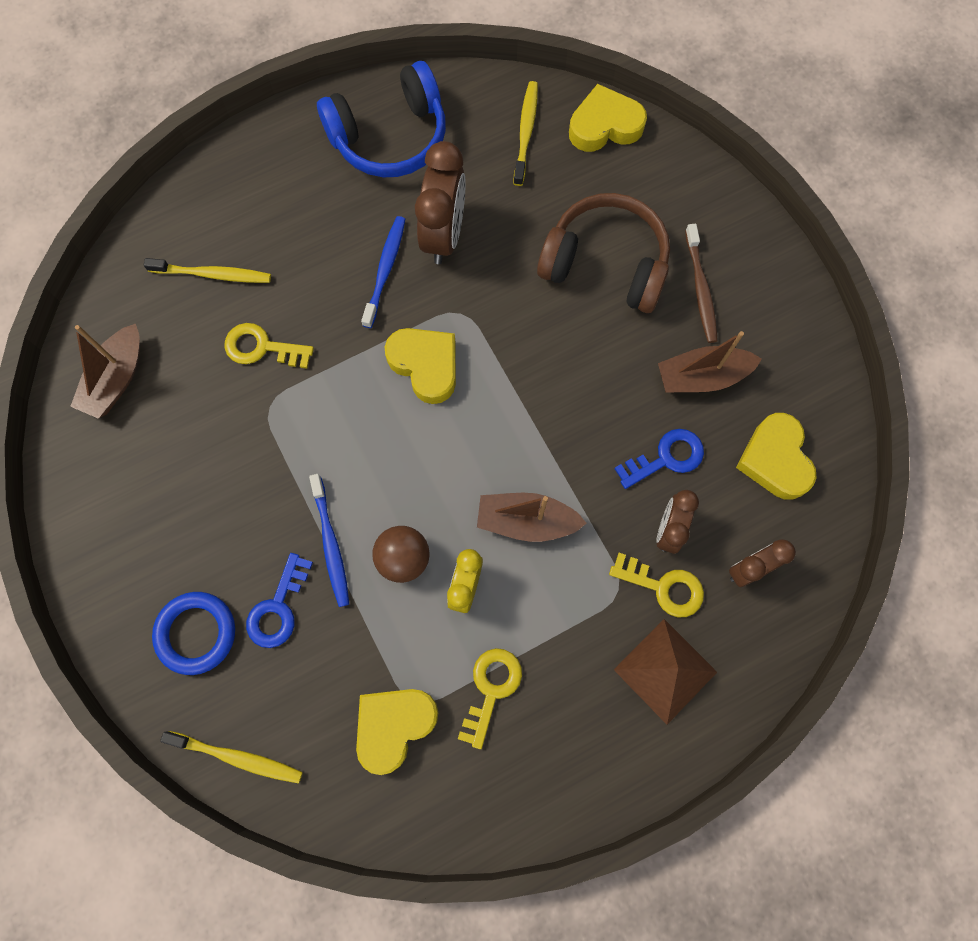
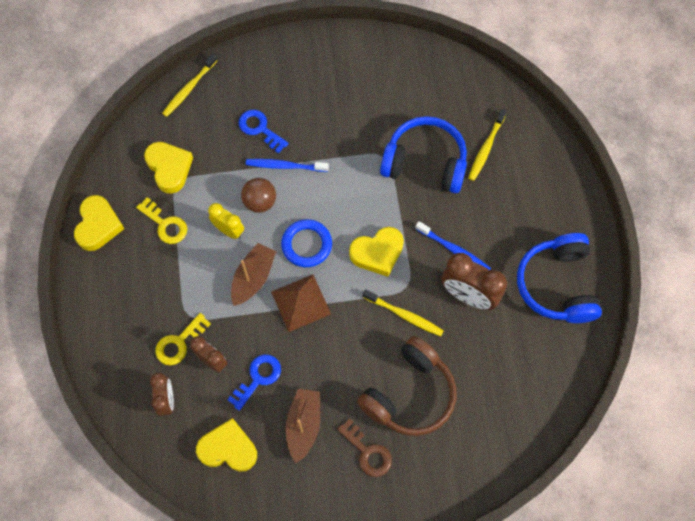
camera: 110 degrees right, 5 degrees down
brown boat [70,323,140,419] -> none
blue ring [152,592,235,675] -> blue ring moved to [281,219,332,267]
yellow key [224,323,314,369] -> blue headphones [380,116,467,193]
yellow toothbrush [513,81,538,186] -> yellow toothbrush moved to [363,289,444,337]
yellow heart [569,84,647,152] -> yellow heart moved to [74,195,125,251]
blue key [614,429,704,489] -> blue key turned 135 degrees counterclockwise [228,354,281,411]
brown pyramid [614,619,717,724] -> brown pyramid moved to [271,275,331,332]
brown toothbrush [685,224,718,343] -> brown key [337,418,392,477]

